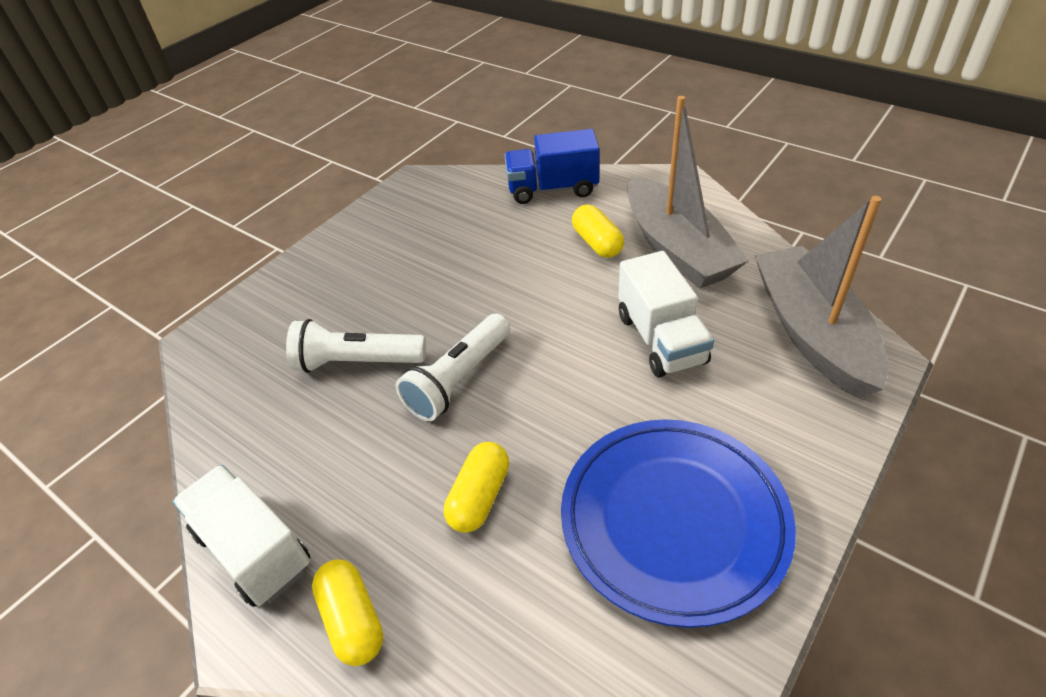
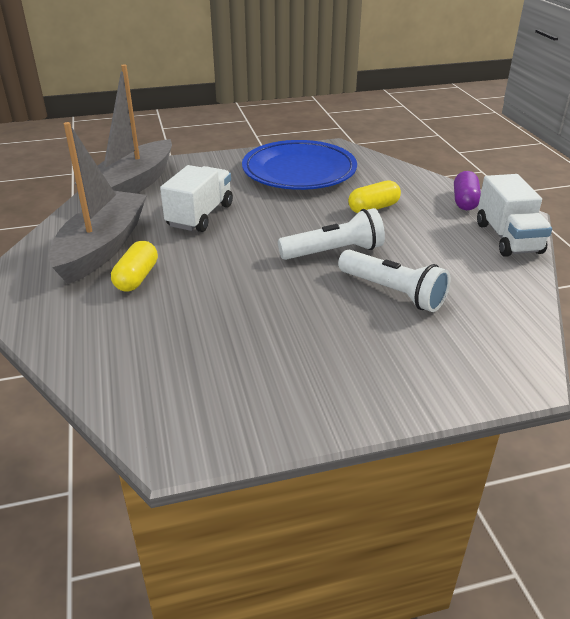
camera: 145 degrees left, 10 degrees down
yellow capsule [312,559,383,666] -> purple capsule [454,171,481,210]
blue truck [505,129,600,204] -> none

